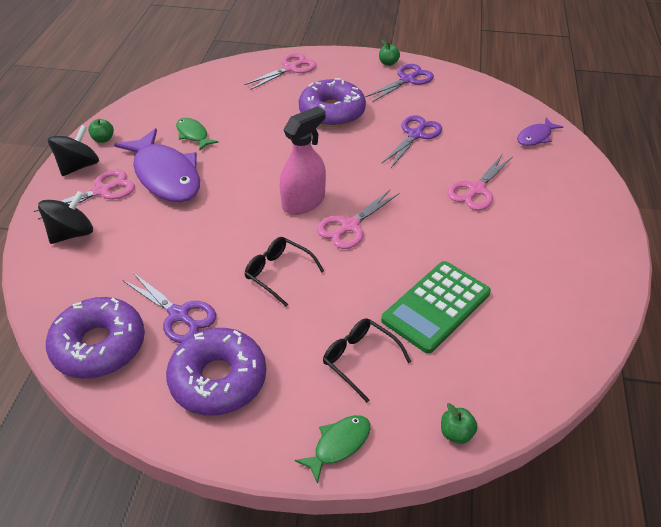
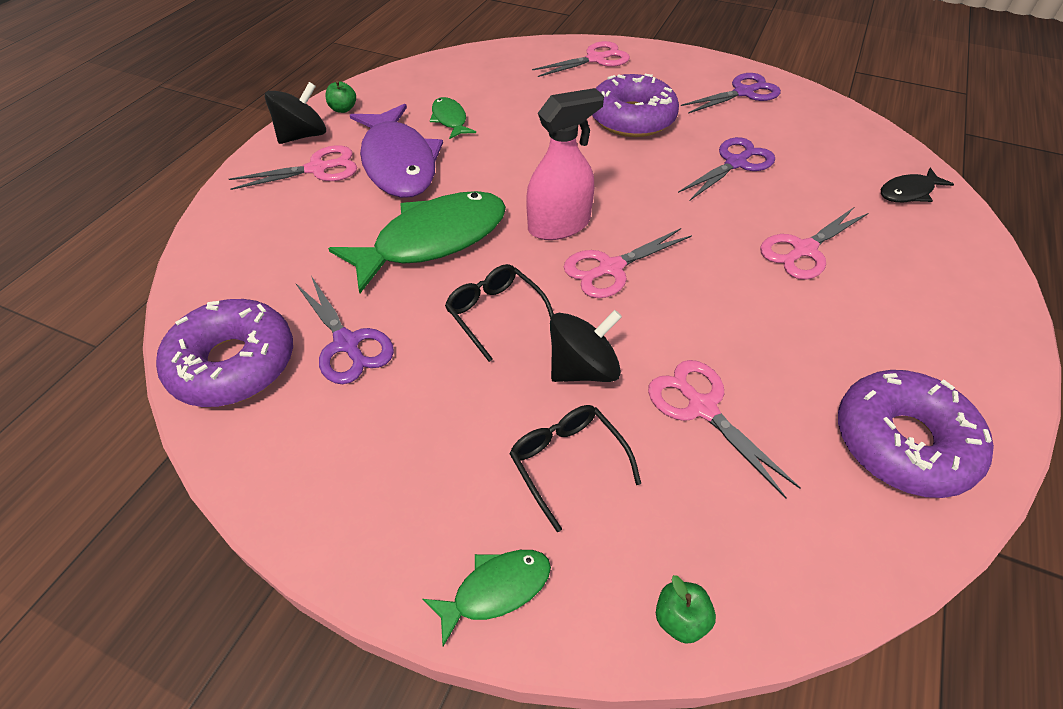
camera: 15 degrees right, 5 degrees up
black spinning top [38,191,93,244] -> black spinning top moved to [550,310,622,382]
purple donut [166,328,266,416] -> purple donut moved to [838,370,994,498]
green apple [379,40,400,66] -> none
green calculator [381,261,491,354] -> pink scissors [648,360,801,499]
purple fish [517,118,563,146] -> black fish [881,168,954,202]
none -> green fish [328,191,506,293]

